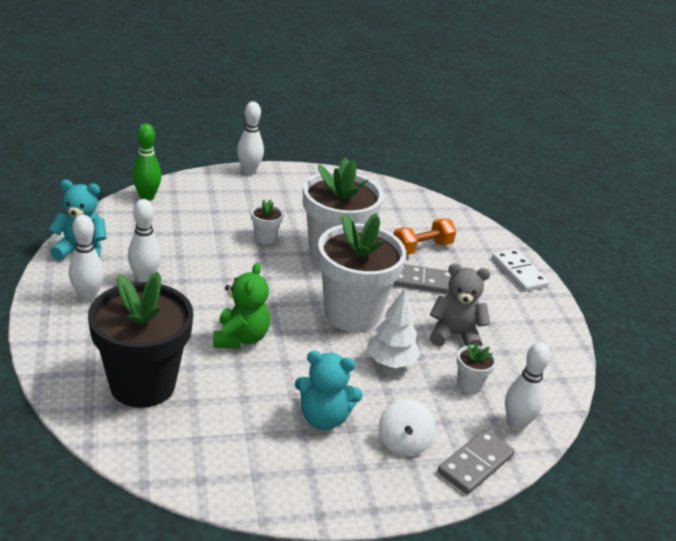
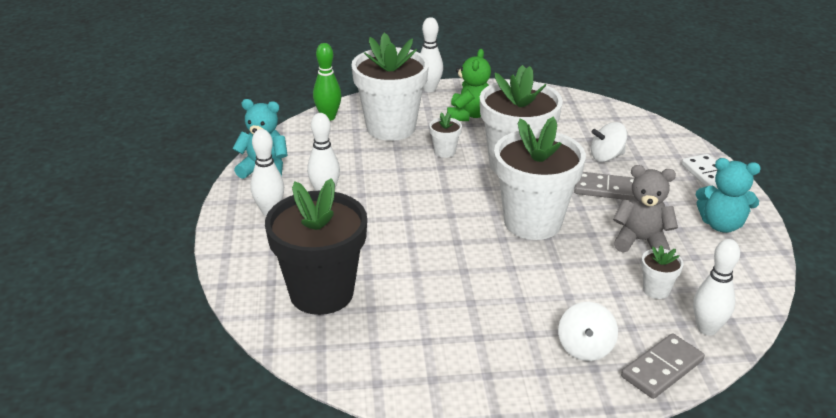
camera: 10 degrees right, 0 degrees up
green teddy bear [213,263,270,348] -> green teddy bear moved to [447,49,491,121]
turquoise teddy bear [295,351,363,430] -> turquoise teddy bear moved to [696,158,761,233]
white tree [366,287,420,368] -> none
orange dumbbell [393,218,456,255] -> white spinning top [591,122,627,162]
none -> white flower pot [351,33,429,141]

